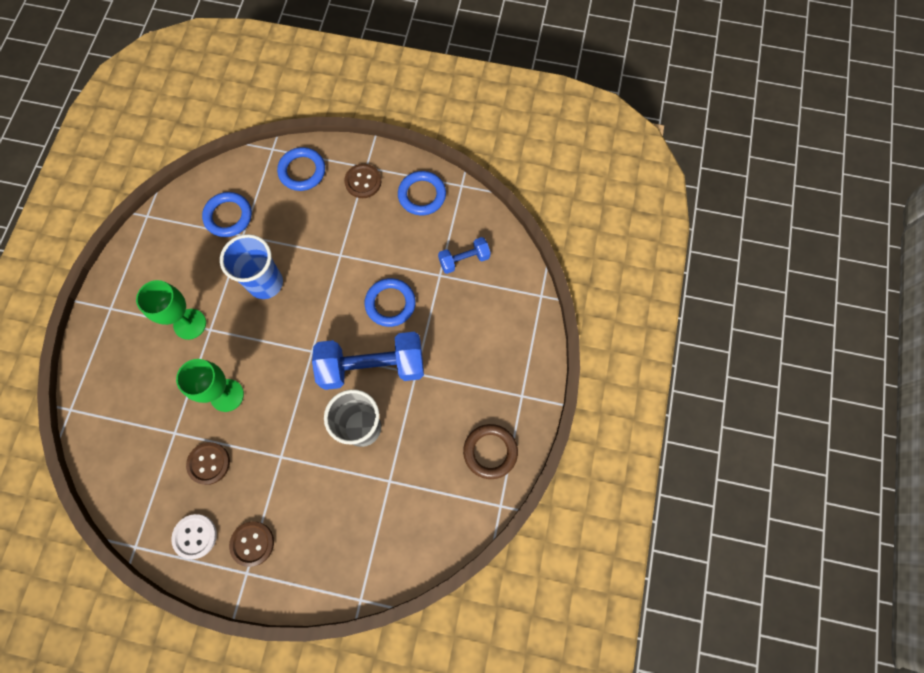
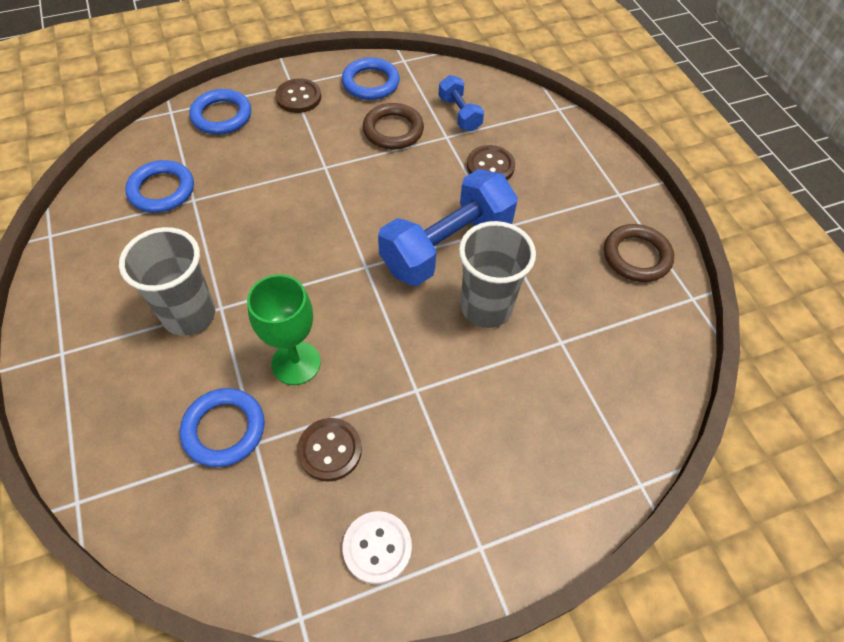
camera: 35 degrees left, 15 degrees down
green goblet [136,280,206,340] -> grey cup [119,227,215,336]
blue cup [220,234,283,299] -> none
brown button [229,522,274,567] -> brown button moved to [467,145,515,180]
blue ring [365,278,416,327] -> blue ring moved to [180,388,265,467]
blue dumbbell [438,237,491,274] -> blue dumbbell turned 60 degrees counterclockwise [438,75,484,131]
none -> brown ring [363,103,424,149]

